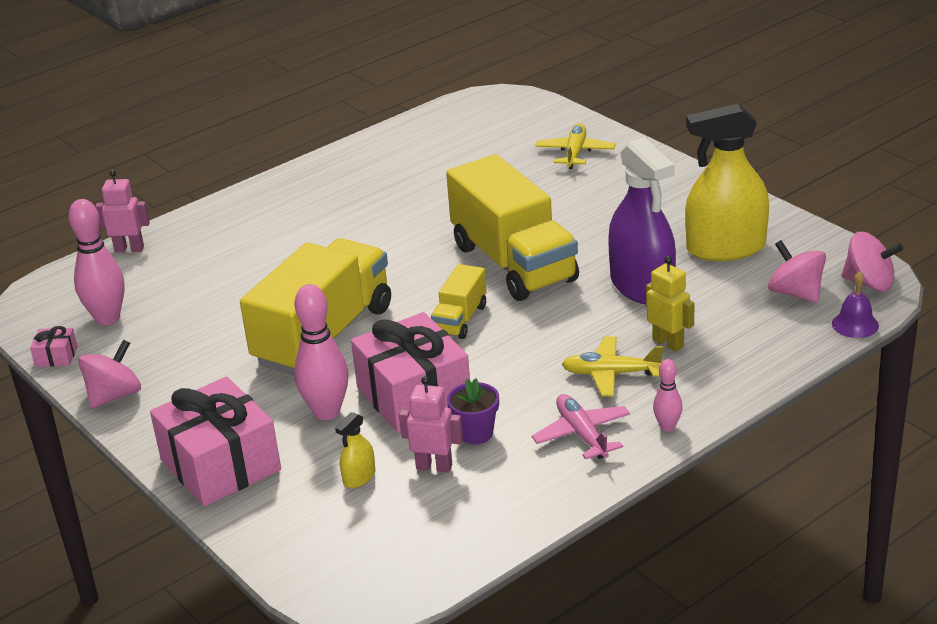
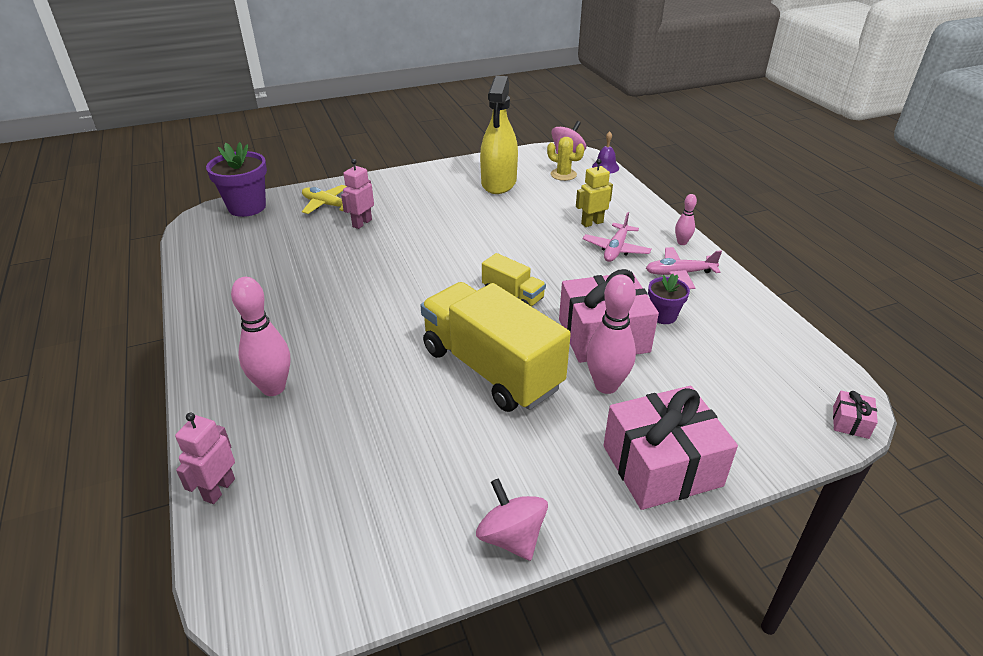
camera: 75 degrees left, 5 degrees up
pink gift [30,326,78,367] -> pink gift moved to [833,391,878,439]
pink bowling pin [69,199,125,325] -> pink bowling pin moved to [231,277,290,396]
yellow spray bottle [335,412,375,488] -> none
pink robot [399,376,463,473] -> pink robot moved to [341,159,374,229]
yellow truck [446,154,579,301] -> none
yellow plane [562,336,663,396] -> pink plane [583,212,652,262]
purple spray bottle [608,137,676,304] -> none
pink spinning top [768,240,826,303] -> yellow cactus [547,137,584,181]
none -> purple flower pot [206,142,267,217]

